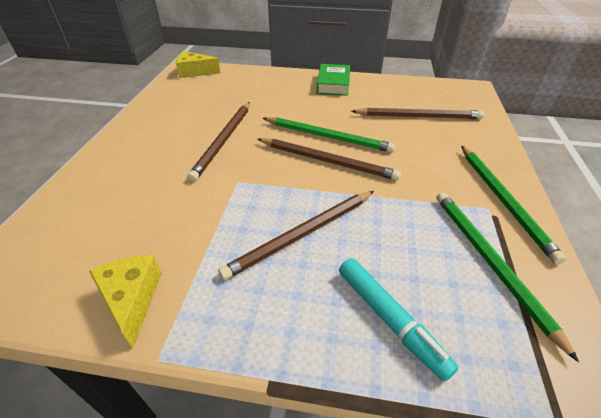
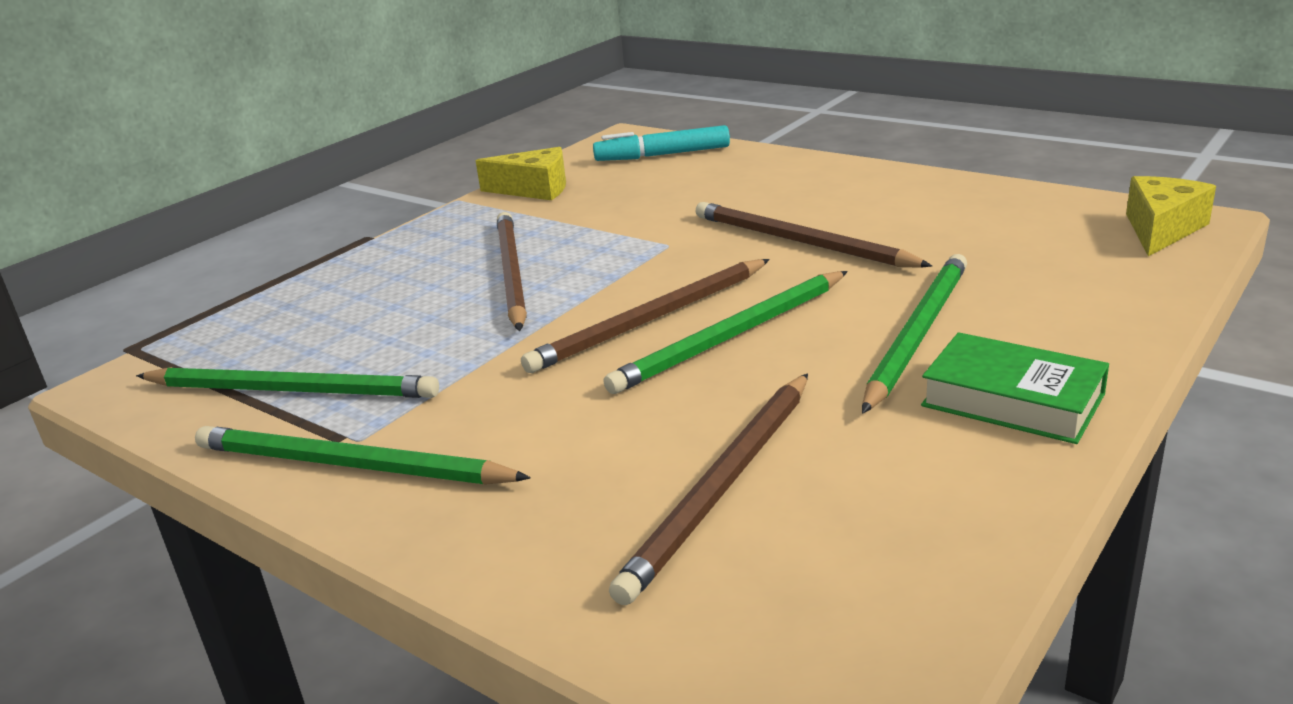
camera: 120 degrees right, 15 degrees down
turquoise marker [339,258,459,382] -> turquoise marker moved to [593,125,730,161]
none -> green pencil [862,254,967,414]

